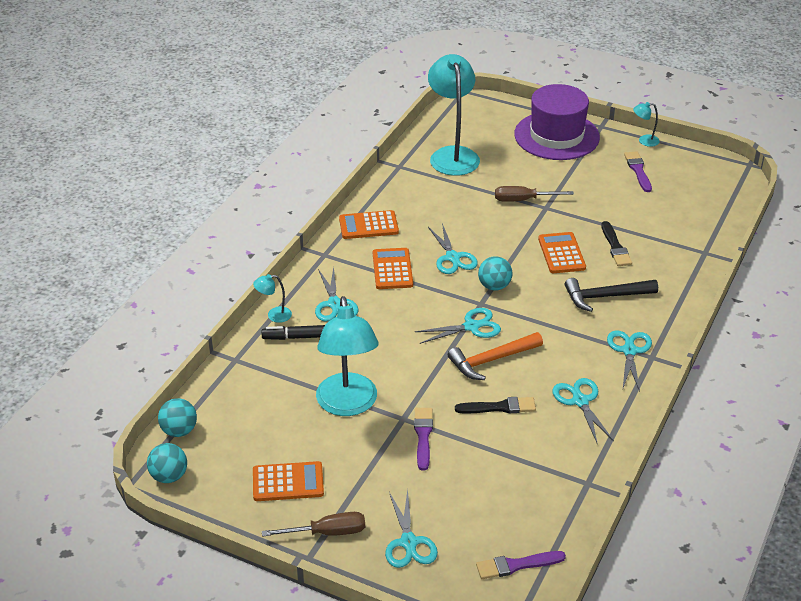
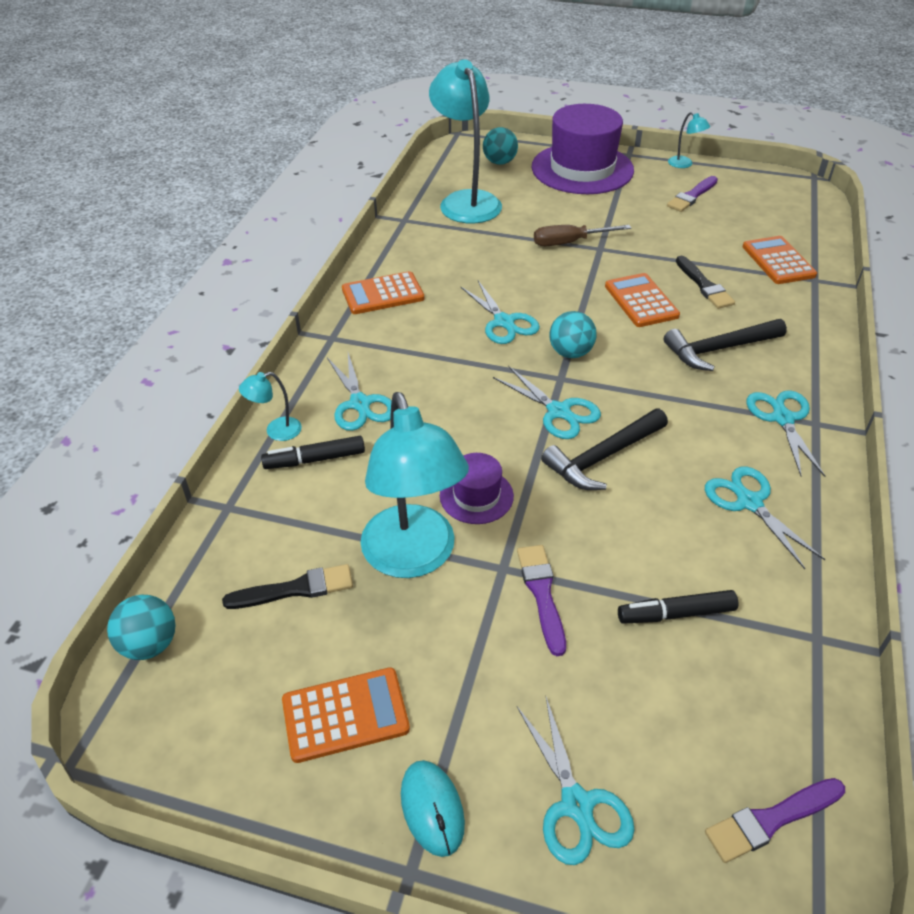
camera: 10 degrees left, 5 degrees up
turquoise ball [147,443,187,483] -> turquoise ball moved to [483,127,518,165]
brown screwdriver [262,512,365,537] -> turquoise mouse [401,760,465,857]
orange calculator [373,248,413,289] -> orange calculator moved to [743,236,817,284]
turquoise scissors [415,308,501,344] -> turquoise scissors turned 75 degrees clockwise [493,366,601,439]
orange hammer [448,332,543,380] -> black hammer [541,409,668,490]
black brush [455,397,536,413] -> black brush moved to [222,564,353,609]
purple brush [624,151,652,192] -> purple brush turned 120 degrees counterclockwise [667,176,718,212]
turquoise lamp [633,102,660,147] -> turquoise lamp turned 120 degrees counterclockwise [668,112,710,168]
none -> purple hat [440,453,514,524]
none -> black marker [618,590,738,624]

